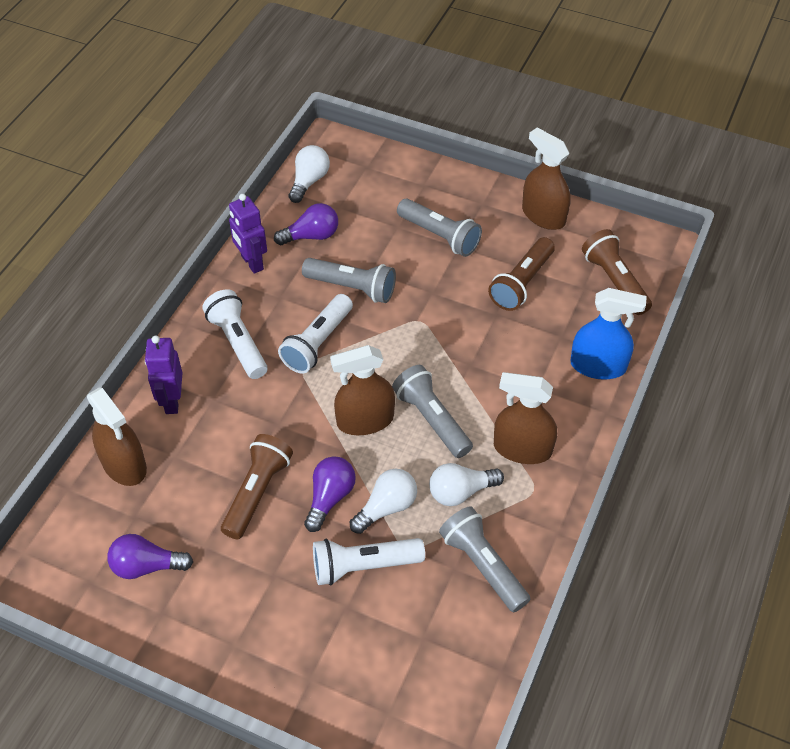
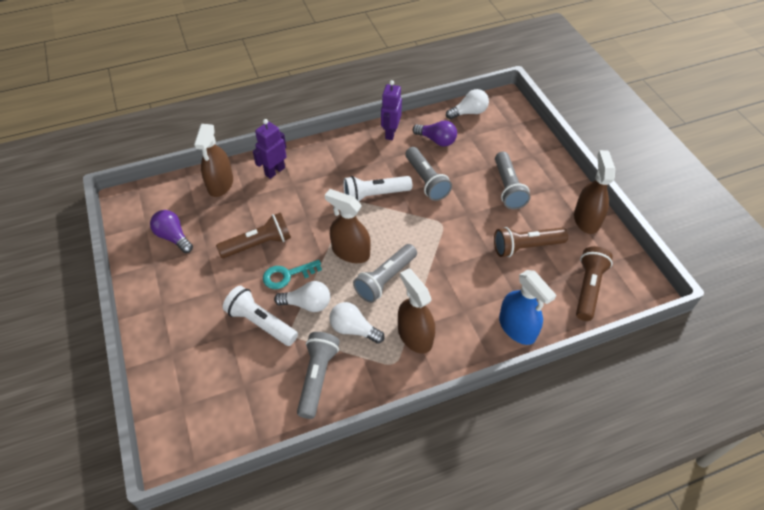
camera: 45 degrees right, 0 degrees up
white flashlight [203,289,267,379] -> none
purple light bulb [304,456,356,532] -> turquoise key [263,260,322,289]
grey flashlight [392,365,473,458] -> grey flashlight turned 150 degrees counterclockwise [353,244,417,303]

